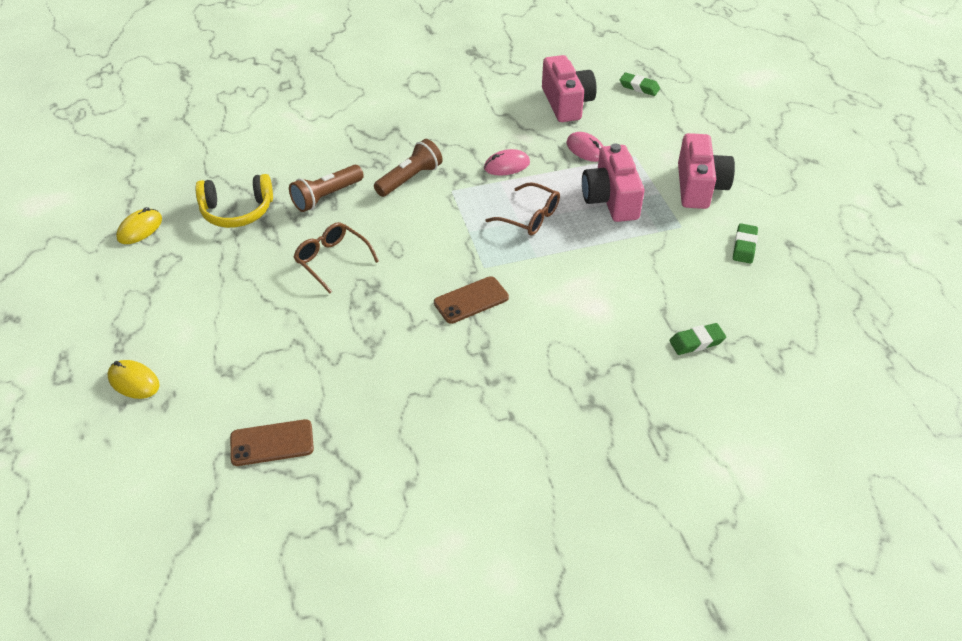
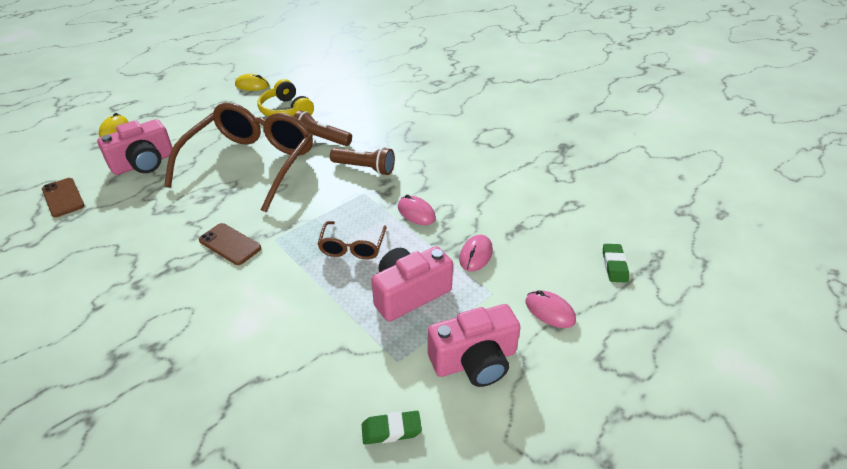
camera: 65 degrees right, 5 degrees down
brown glasses [294,222,379,293] -> brown glasses [164,102,313,212], size x2.26
pink camera [542,55,597,122] -> pink camera moved to [97,119,173,175]
green eraser [669,323,726,355] -> none
none -> pink mouse [526,290,576,328]

